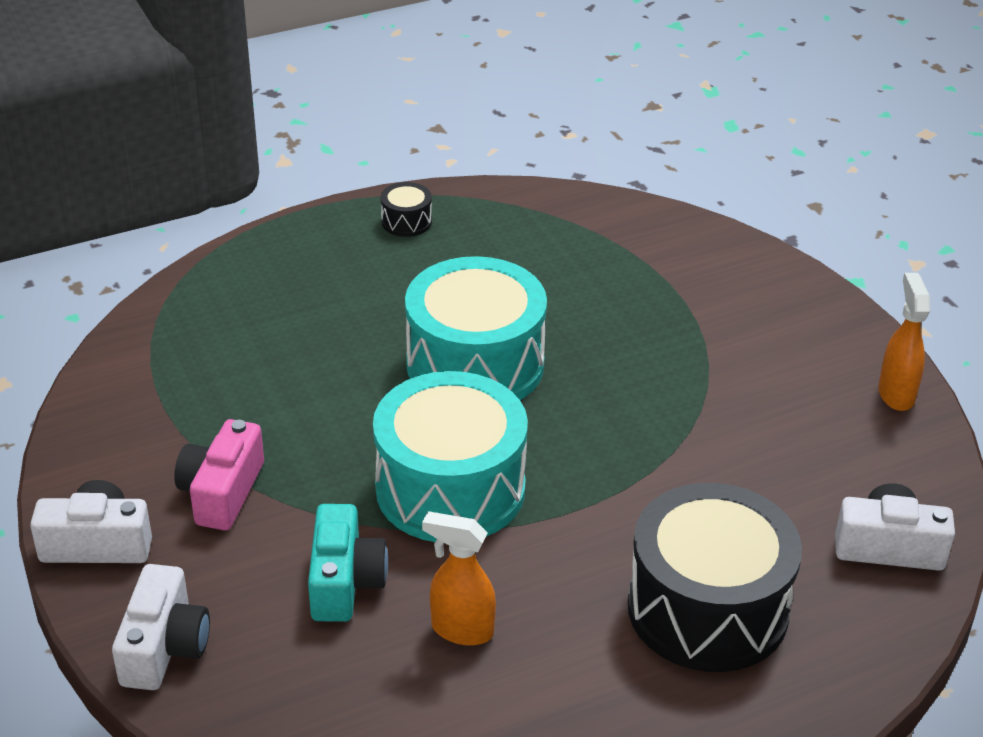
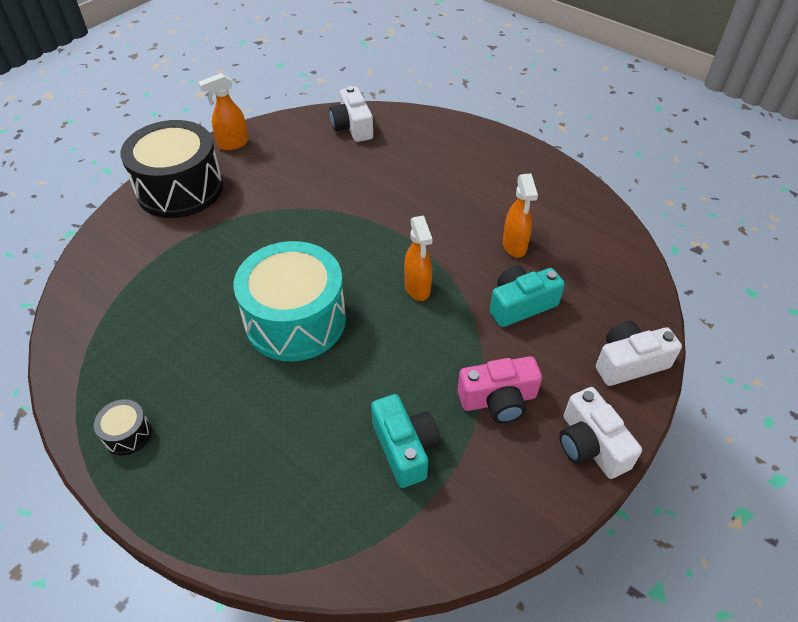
camera: 115 degrees left, 10 degrees up
turquoise drum [373,371,528,542] -> orange spray bottle [404,215,432,301]
black drum [628,483,802,672] -> black drum moved to [120,120,223,218]
none -> turquoise camera [371,394,440,488]

